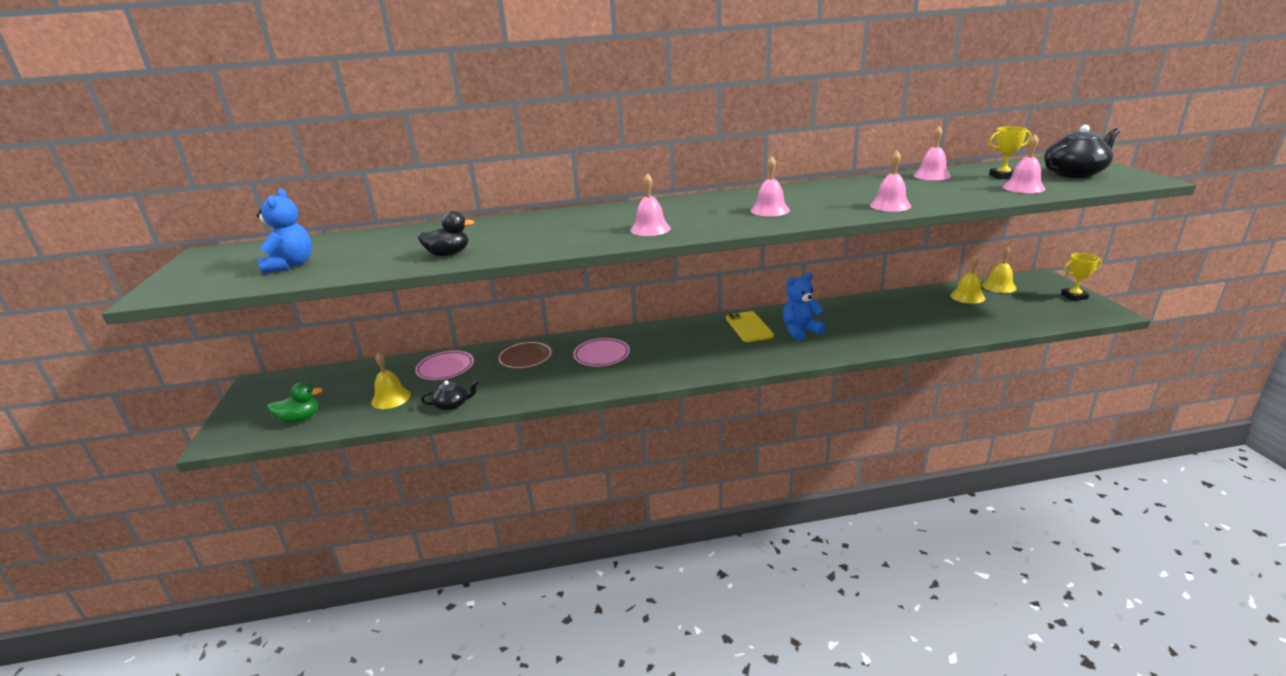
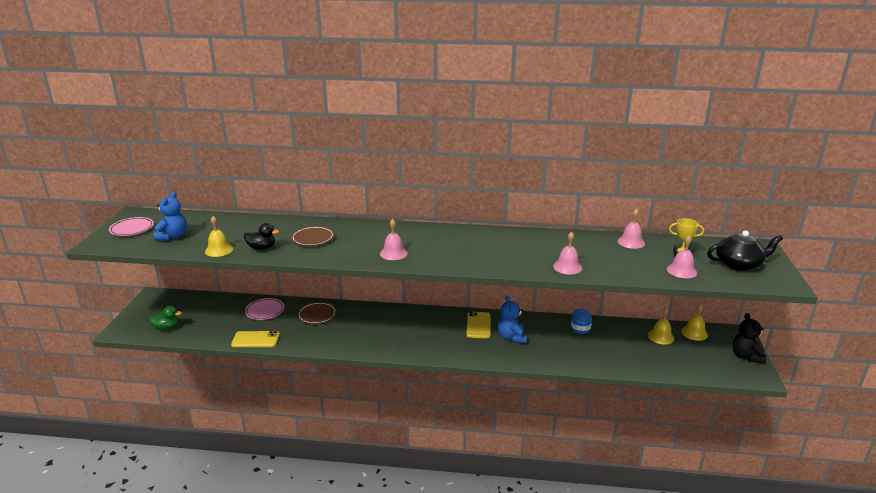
camera: 15 degrees right, 0 degrees up
yellow bell [371,353,411,409] -> yellow bell moved to [205,216,233,257]
black teapot [421,380,479,411] -> yellow phone [231,331,280,347]
pink plate [573,338,630,367] -> pink plate moved to [109,217,154,236]
pink bell [750,156,790,216] -> none
blue teddy bear [783,273,826,341] -> blue teddy bear turned 90 degrees counterclockwise [498,296,527,343]
yellow trophy [1061,253,1102,301] -> black teddy bear [733,313,766,363]
none -> brown plate [291,226,334,246]
none -> blue jar [571,309,592,334]

